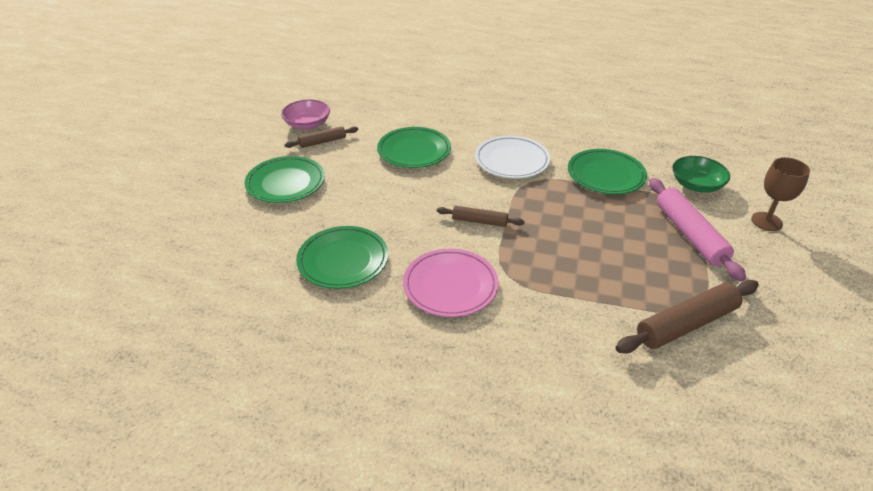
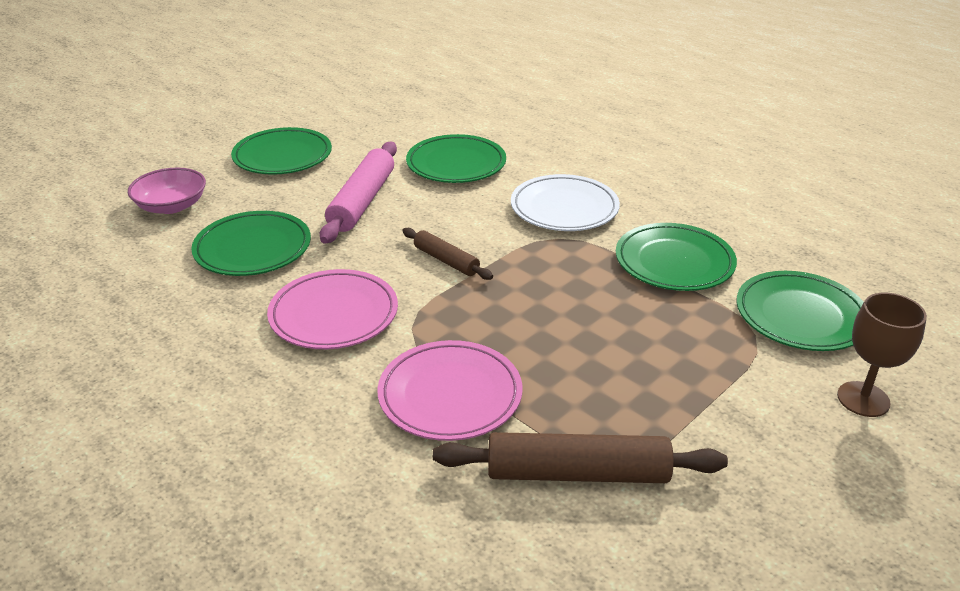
camera: 30 degrees right, 5 degrees down
pink bowl [281,100,330,130] -> pink bowl moved to [128,168,206,214]
brown rolling pin [285,126,358,148] -> none
pink rolling pin [649,178,746,282] -> pink rolling pin moved to [320,142,397,244]
green bowl [673,156,730,193] -> green plate [737,271,864,351]
none -> pink plate [378,340,522,441]

